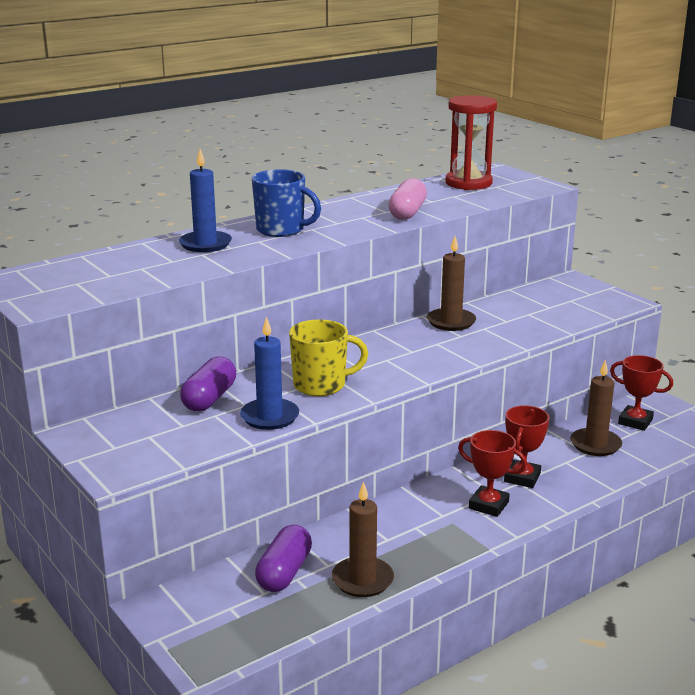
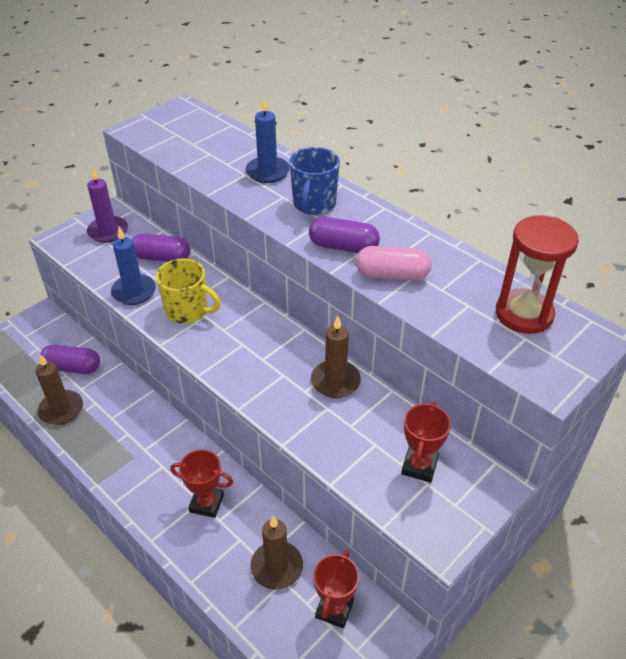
camera: 80 degrees right, 20 degrees up
yellow mug [289,319,368,396] -> yellow mug turned 45 degrees counterclockwise [156,258,221,324]
red trophy [458,430,527,517] -> red trophy moved to [401,402,451,483]
none -> purple candle [87,167,128,243]
none -> purple capsule [309,217,380,253]

